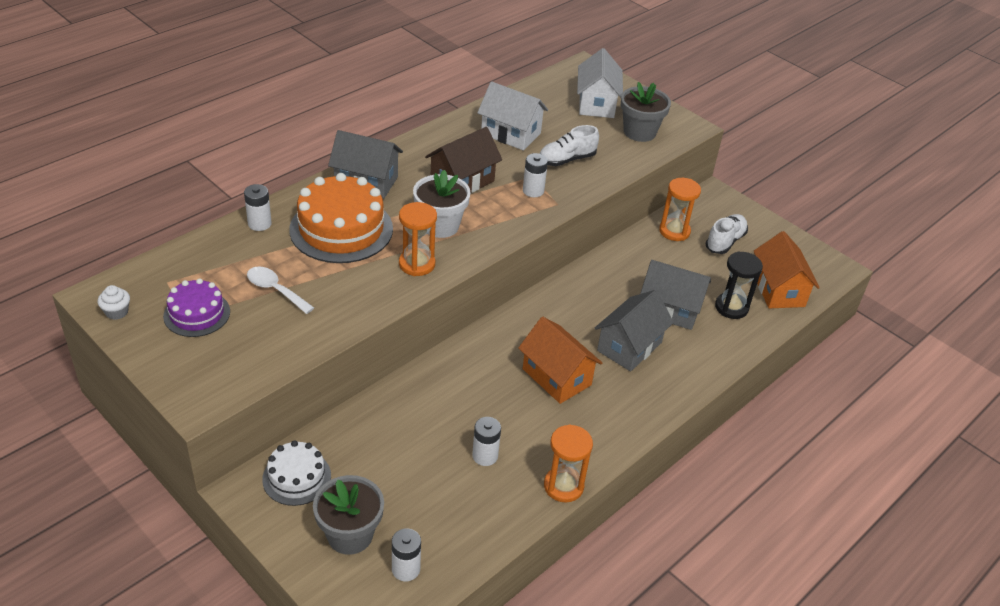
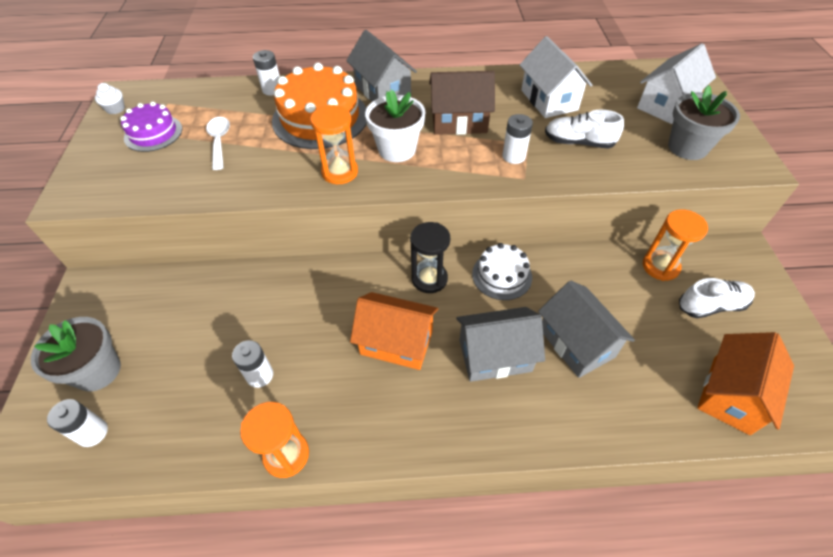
camera: 45 degrees right, 10 degrees up
white cake [262,440,331,506] -> white cake moved to [472,243,532,300]
orange house [518,317,602,404] -> orange house turned 75 degrees counterclockwise [350,292,438,370]
black hourglass [715,251,763,319] -> black hourglass moved to [410,222,450,293]

